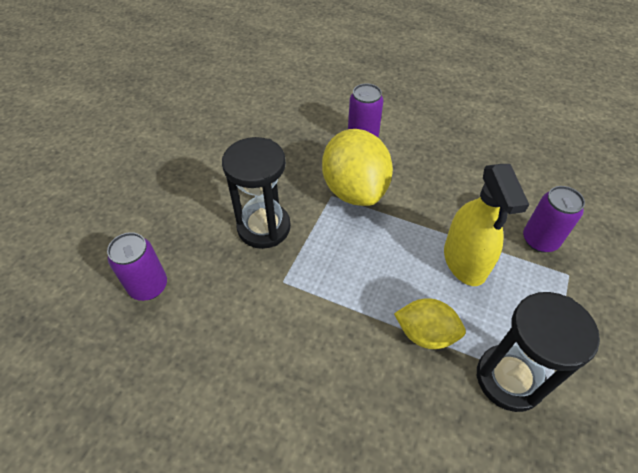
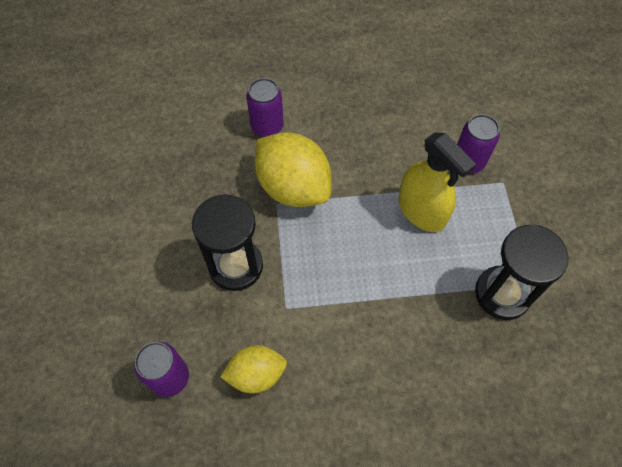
camera: 30 degrees left, 10 degrees up
yellow lemon [394,298,466,349] -> yellow lemon moved to [220,346,287,393]

